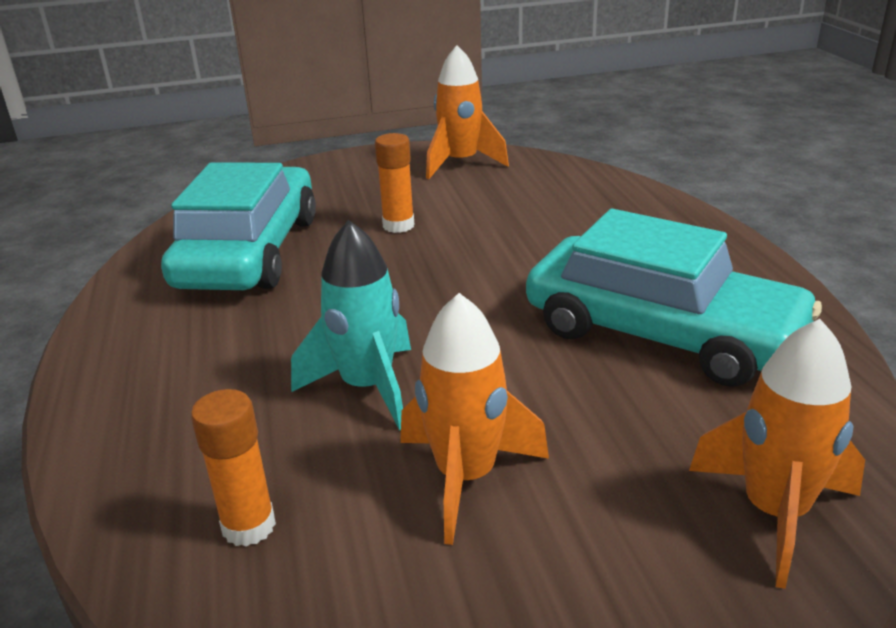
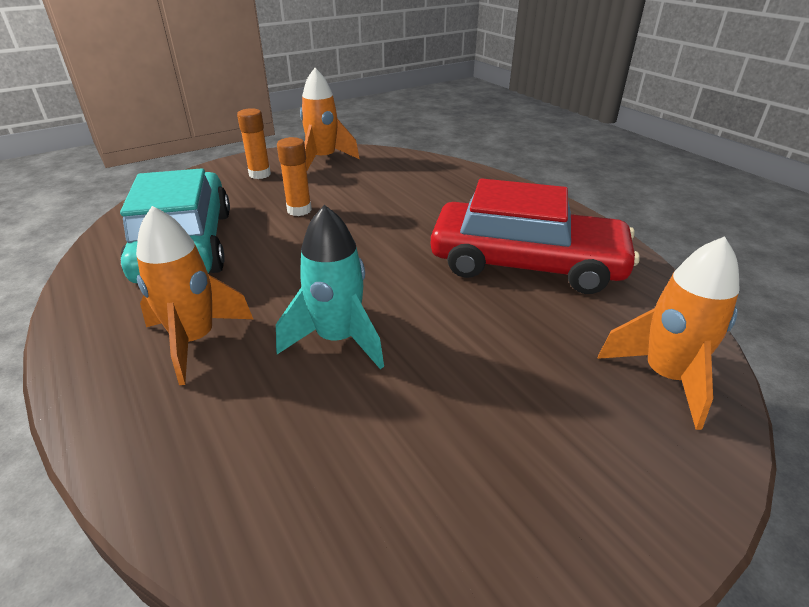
camera: 20 degrees left, 5 degrees up
orange glue stick [191,389,276,547] -> orange glue stick moved to [237,108,271,179]
orange rocket [400,293,549,545] -> orange rocket moved to [136,206,253,385]
turquoise car [526,209,822,387] -> red car [431,178,640,294]

